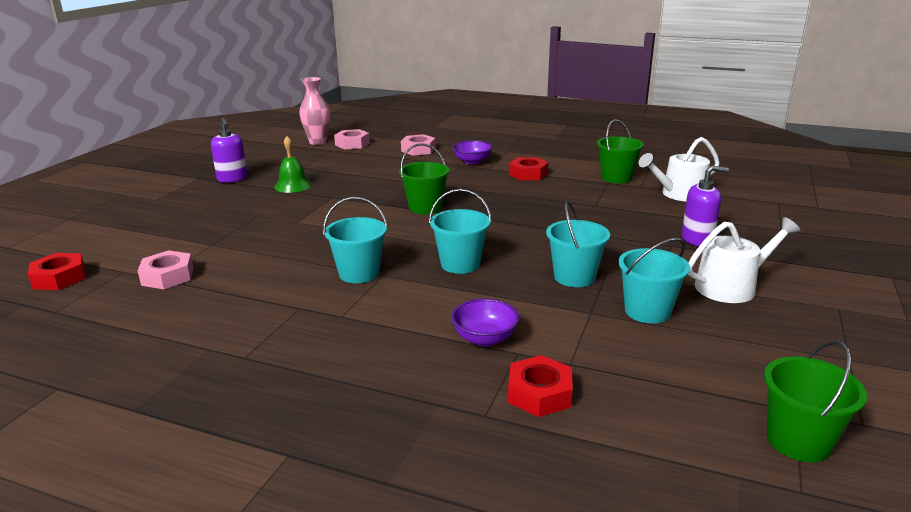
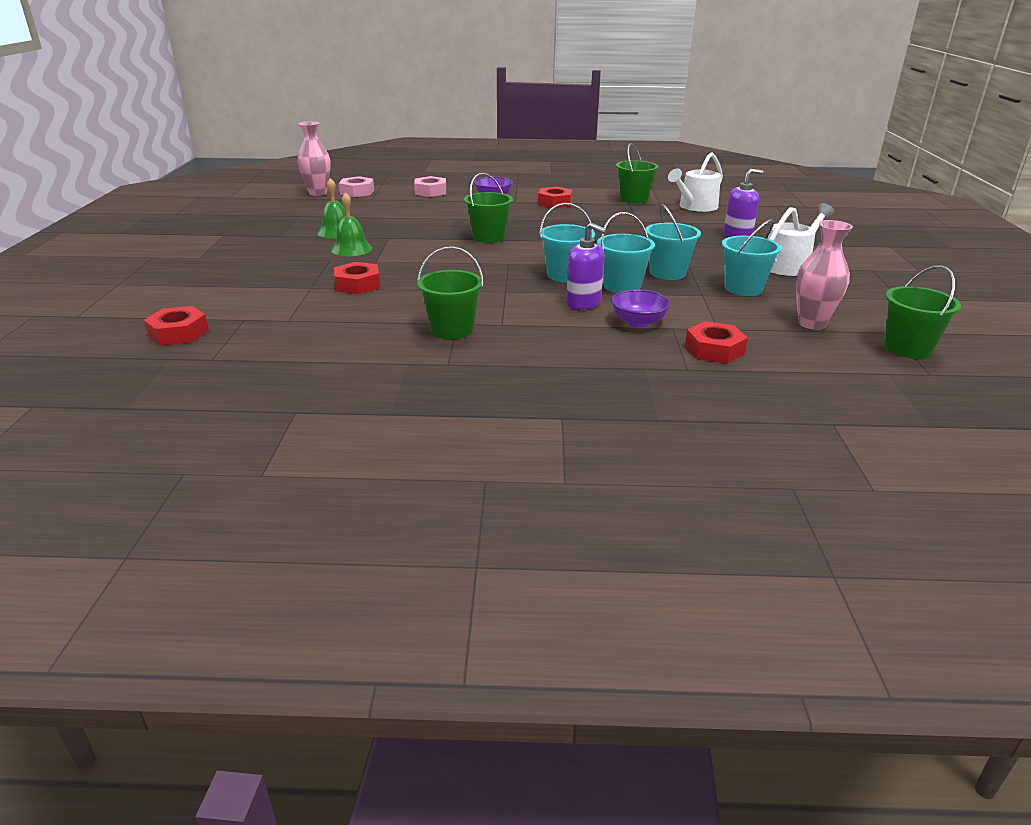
camera: 20 degrees left, 5 degrees up
pink nut [137,250,194,289] -> none
purple soap dispenser [211,118,248,183] -> purple soap dispenser moved to [566,222,607,310]
turquoise bucket [323,197,388,283] -> turquoise bucket moved to [597,212,655,293]
none -> green bell [331,192,372,256]
none -> red nut [334,262,380,294]
none -> green bucket [417,246,484,339]
none -> pink vase [796,220,853,330]

